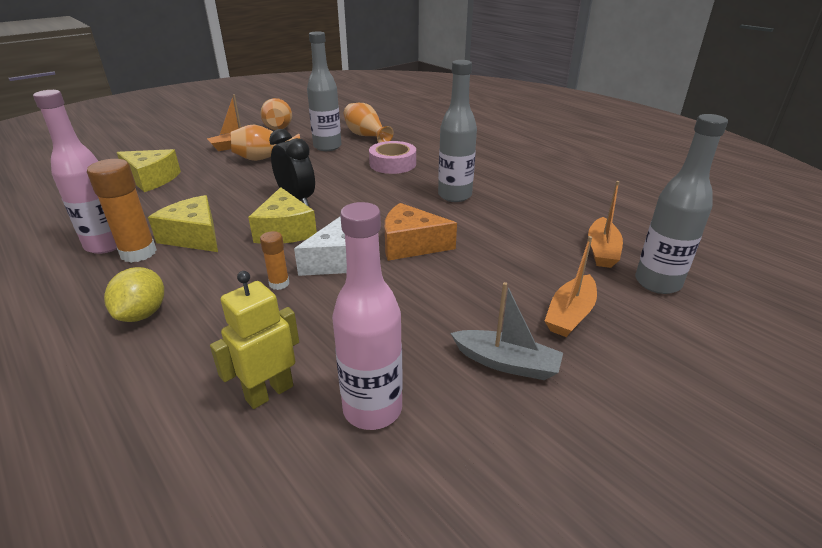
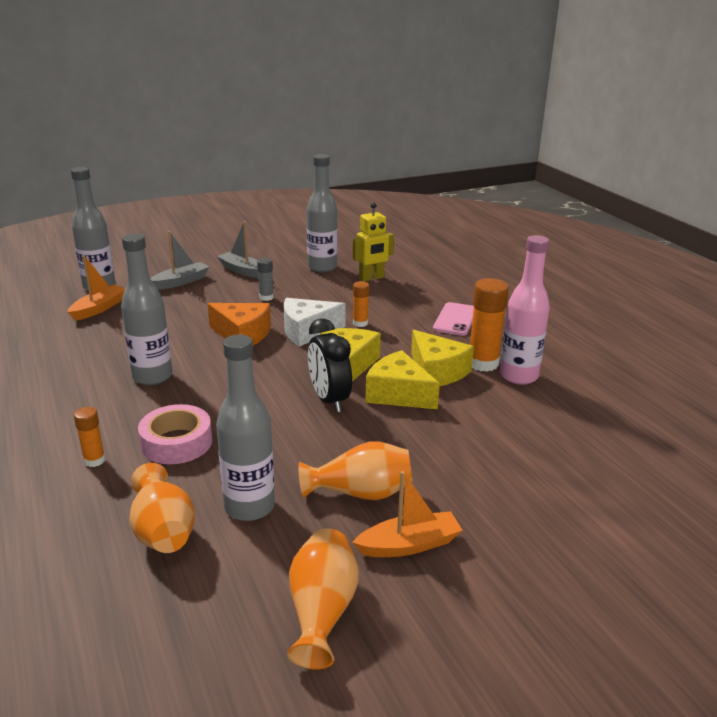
camera: 165 degrees left, 5 degrees down
yellow lemon [104,267,164,322] -> pink phone [433,302,474,336]
yellow cheese [117,149,181,192] -> yellow cheese moved to [365,350,440,409]
pink bottle [332,202,403,430] -> grey bottle [307,154,338,272]
orange boat [545,236,597,337] -> grey boat [150,231,209,290]
none -> orange glue stick [74,407,105,467]
none -> grey glue stick [257,258,274,301]

